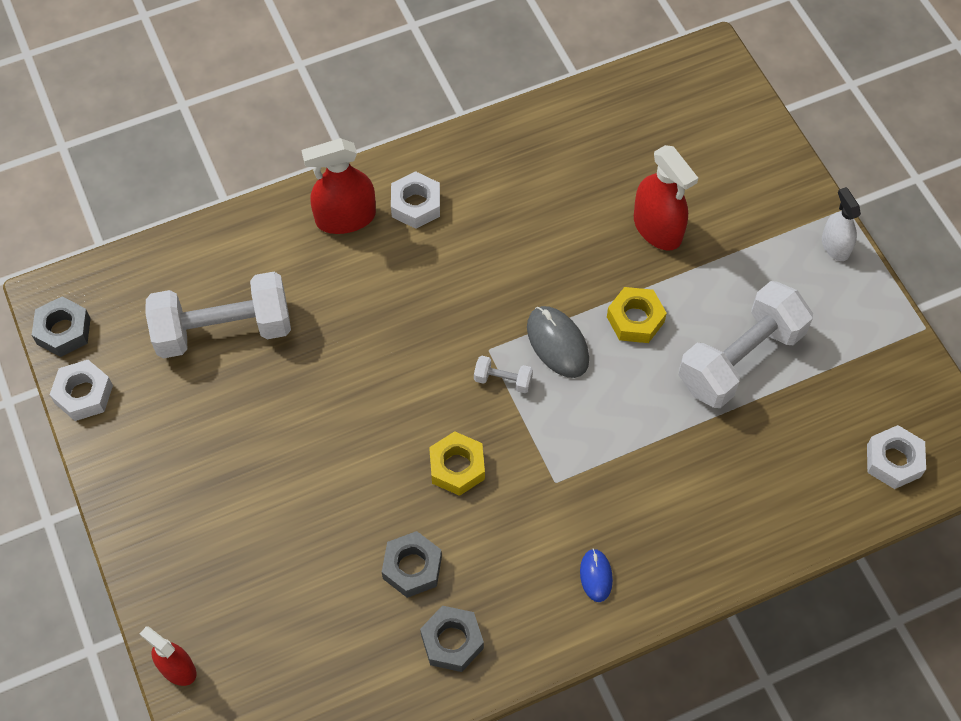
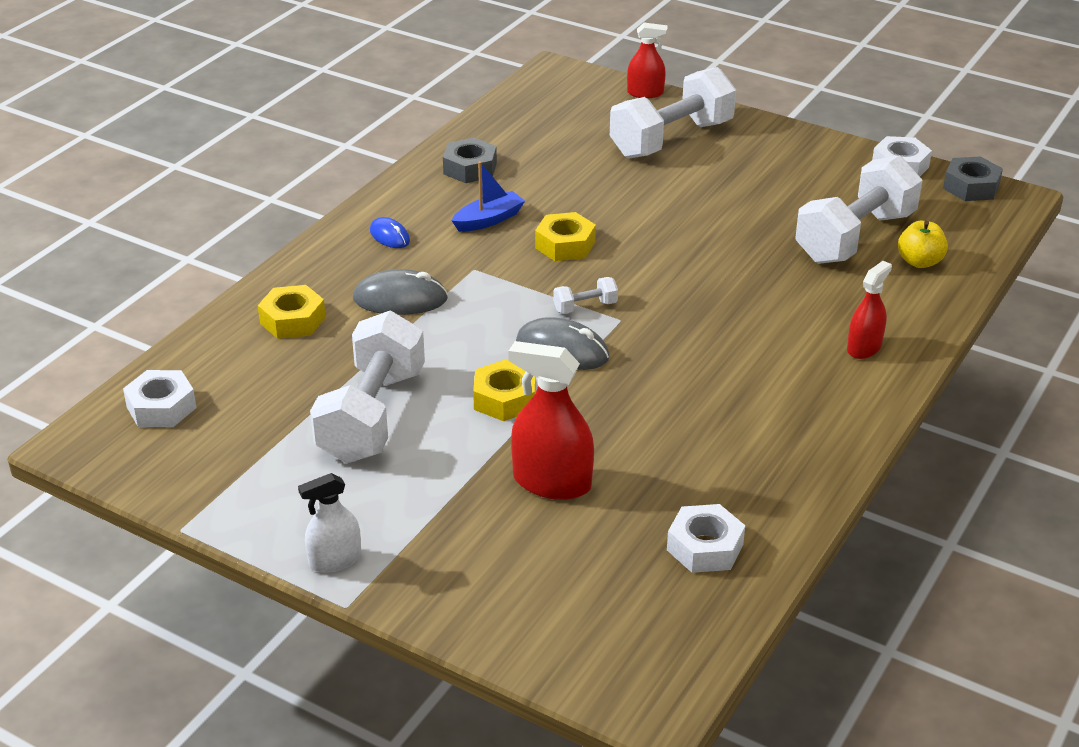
camera: 145 degrees right, 25 degrees down
red spray bottle [301,138,376,234] -> red spray bottle [847,261,892,359], size x0.63
grey nut [382,531,442,598] -> none
white nut [391,171,440,229] -> white nut moved to [667,504,745,573]
white spray bottle [822,187,861,261] -> white spray bottle turned 120 degrees clockwise [298,473,361,573]
none -> yellow nut [258,285,326,339]
none -> grey mouse [353,269,448,315]
none -> blue boat [452,161,525,232]
none -> white dumbbell [610,67,736,159]
none -> yellow apple [898,221,948,268]

